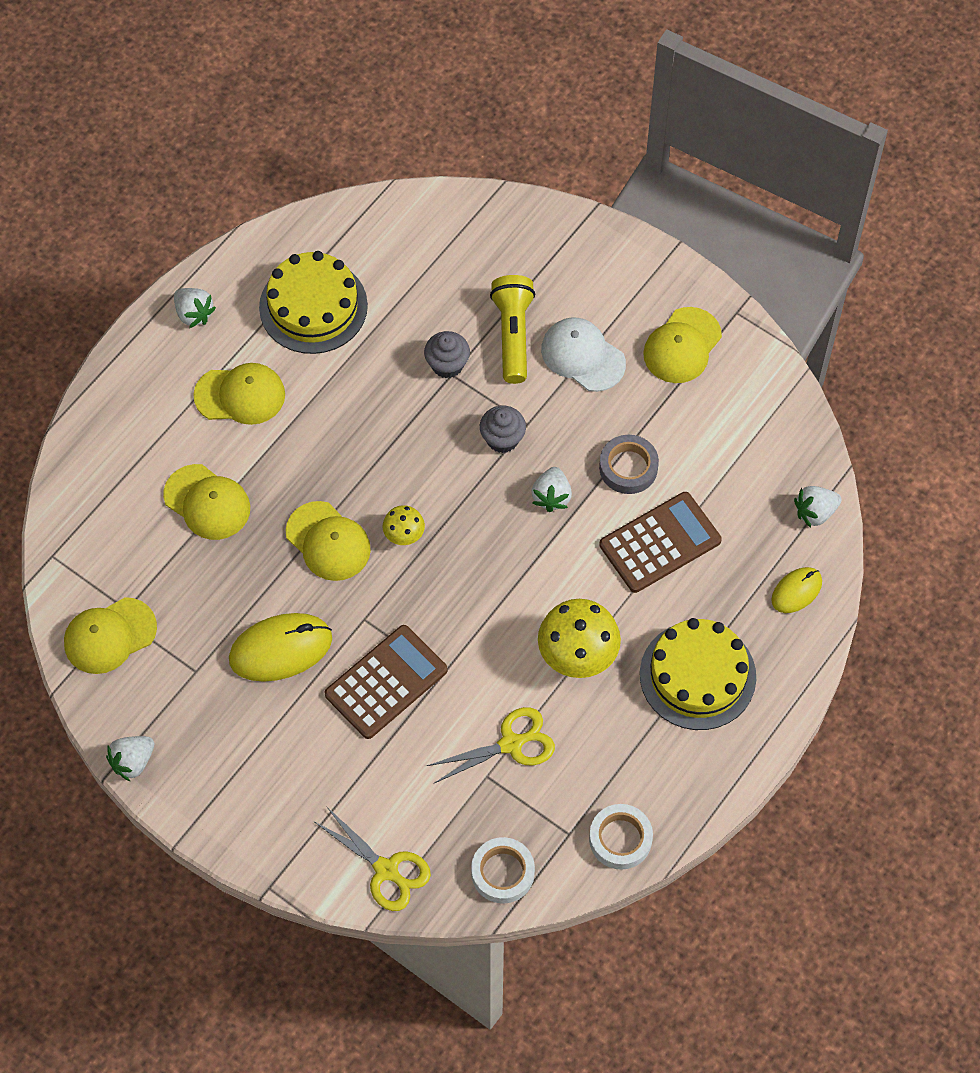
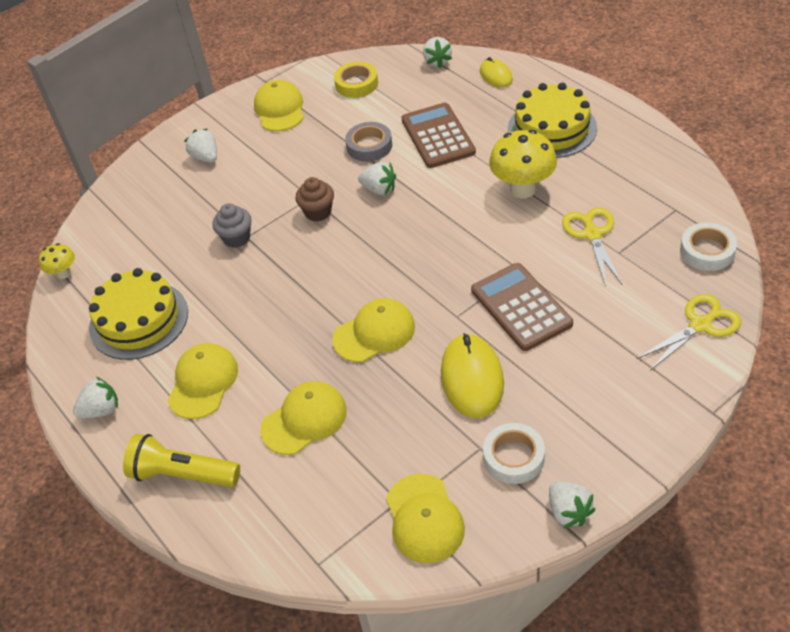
camera: 70 degrees left, 15 degrees down
yellow mushroom [382,505,425,545] -> yellow mushroom moved to [39,243,75,279]
grey cupcake [480,406,526,453] -> brown cupcake [295,177,334,221]
yellow flashlight [490,275,535,384] -> yellow flashlight moved to [123,434,240,487]
white cap [541,317,626,392] -> none
white tape [589,804,653,870] -> white tape moved to [483,423,545,484]
yellow cap [643,307,722,383] -> yellow cap turned 150 degrees counterclockwise [254,80,304,131]
none -> white strawberry [184,128,217,163]
none -> yellow tape [334,62,378,98]

